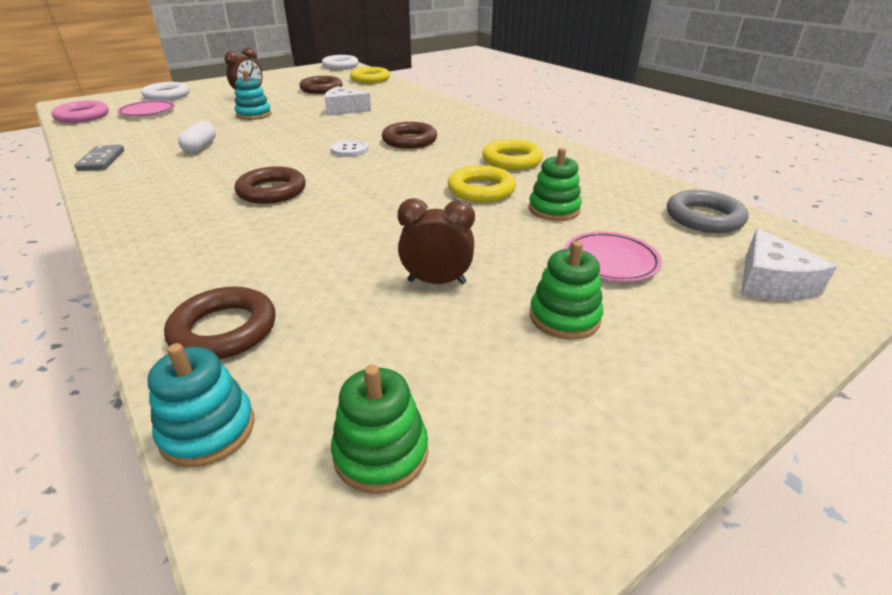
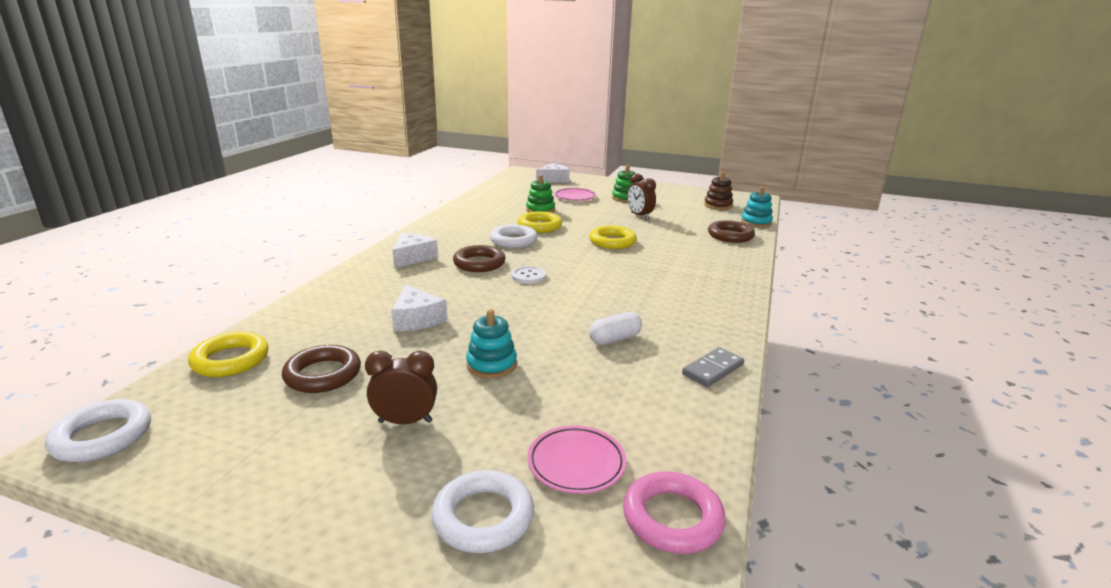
camera: 125 degrees left, 10 degrees down
brown ring [235,166,306,204] -> none
green stacking toy [331,365,428,494] -> brown stacking toy [704,172,733,210]
yellow ring [482,139,543,170] -> yellow ring moved to [589,226,637,249]
grey ring [667,190,749,233] -> none
none -> white cheese [393,233,438,269]
none -> white ring [490,224,538,248]

